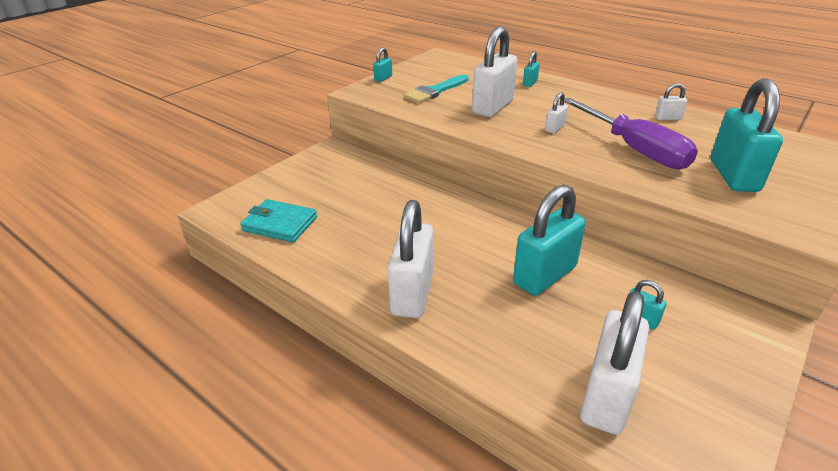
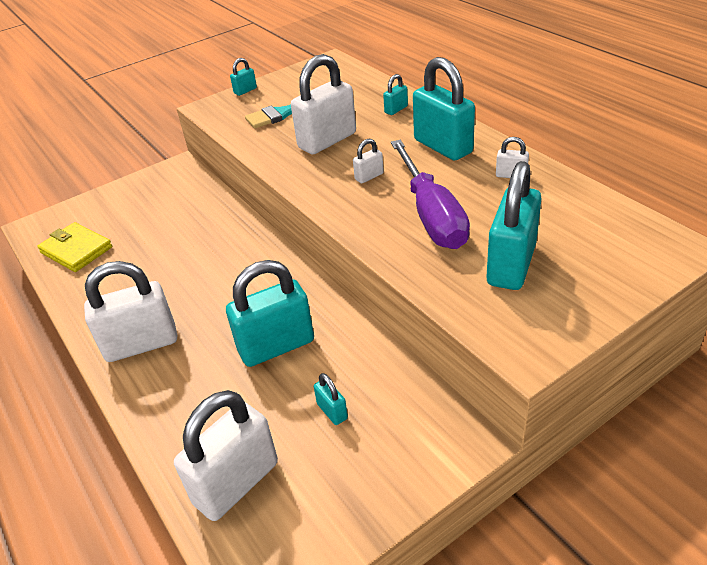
camera: 20 degrees right, 5 degrees up
turquoise wallet [240,199,317,242] -> yellow wallet [37,222,112,272]
white padlock [387,200,434,318] -> white padlock turned 45 degrees clockwise [84,261,177,362]
none -> turquoise padlock [413,57,475,161]

